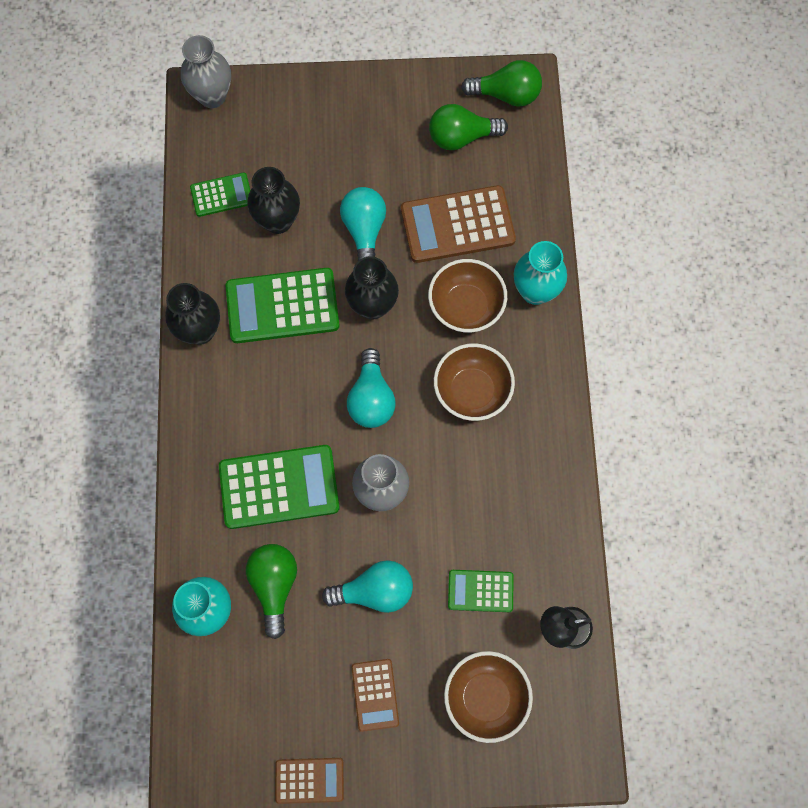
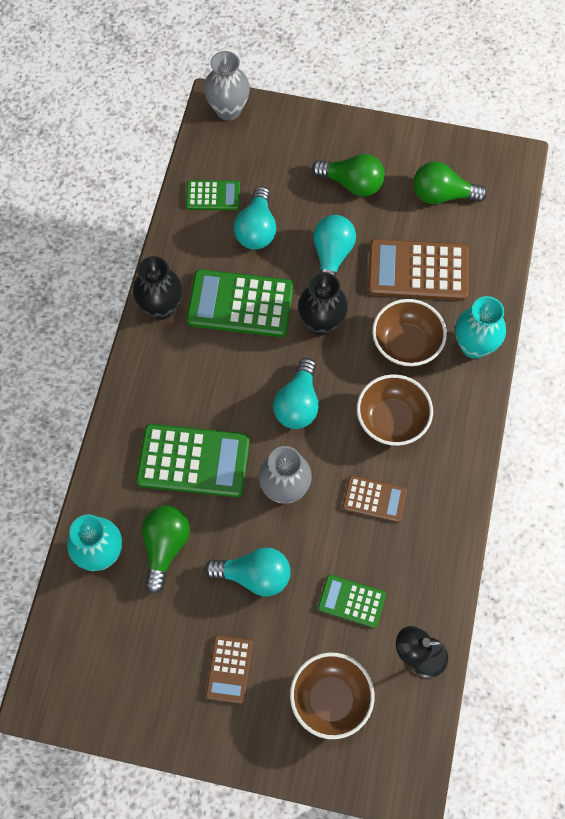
camera: 15 degrees right, 5 degrees down
black vase [247,167,300,234] -> turquoise light bulb [234,186,277,250]
brown calculator [275,758,344,804] -> brown calculator moved to [342,475,407,522]
green light bulb [461,60,542,107] -> green light bulb moved to [312,154,385,197]

